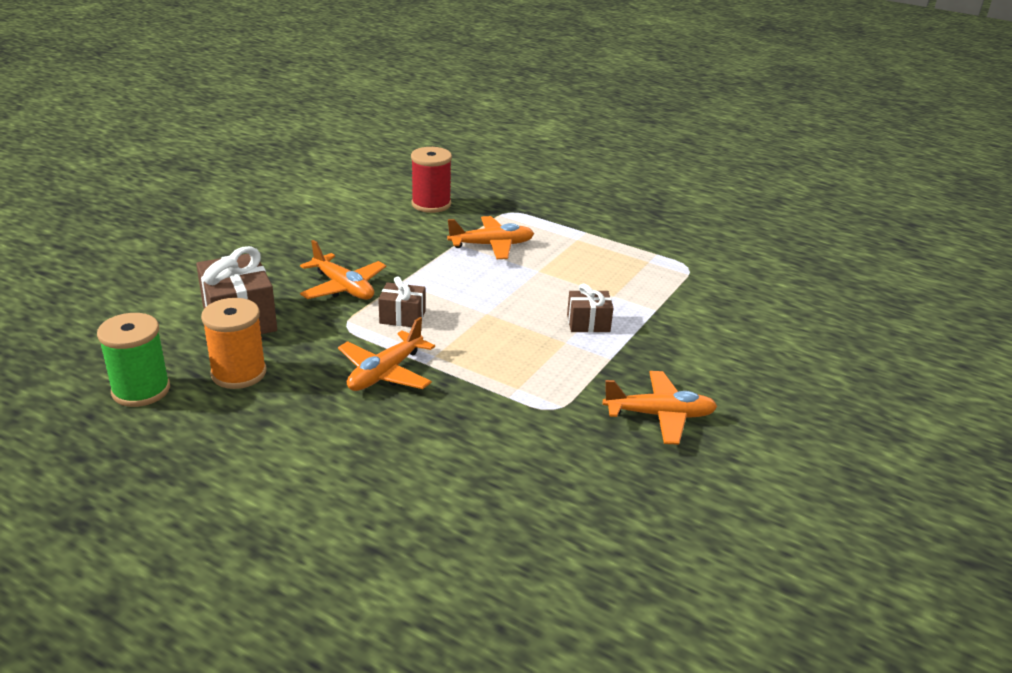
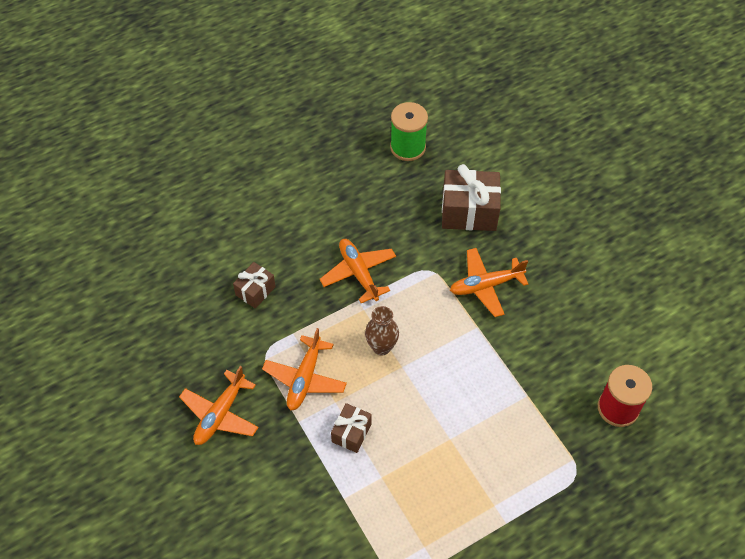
camera: 120 degrees right, 25 degrees up
orange spool [201,298,266,389] -> none
brown gift [378,276,426,327] -> brown gift moved to [233,262,276,309]
orange plane [447,216,534,259] -> orange plane moved to [262,328,347,410]
none -> brown vase [365,306,399,356]

